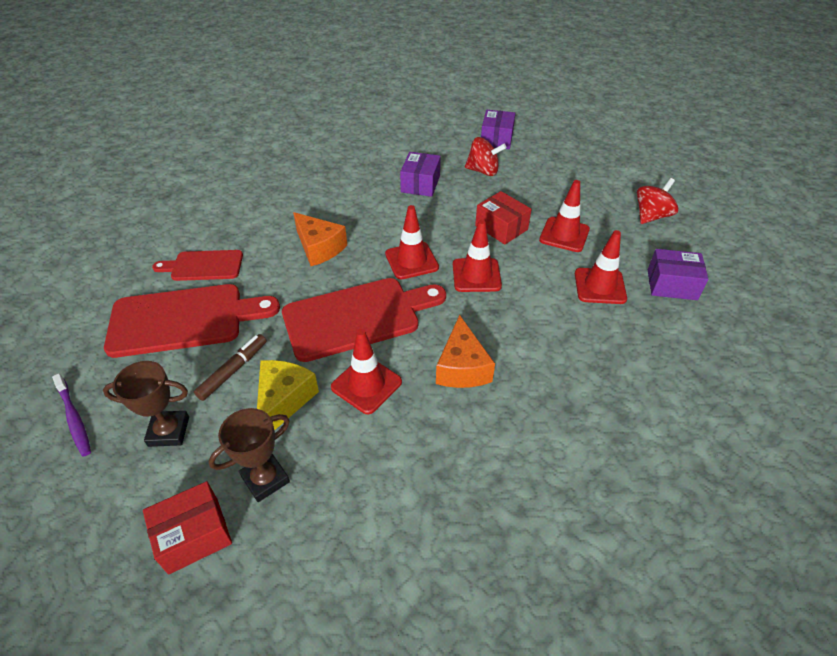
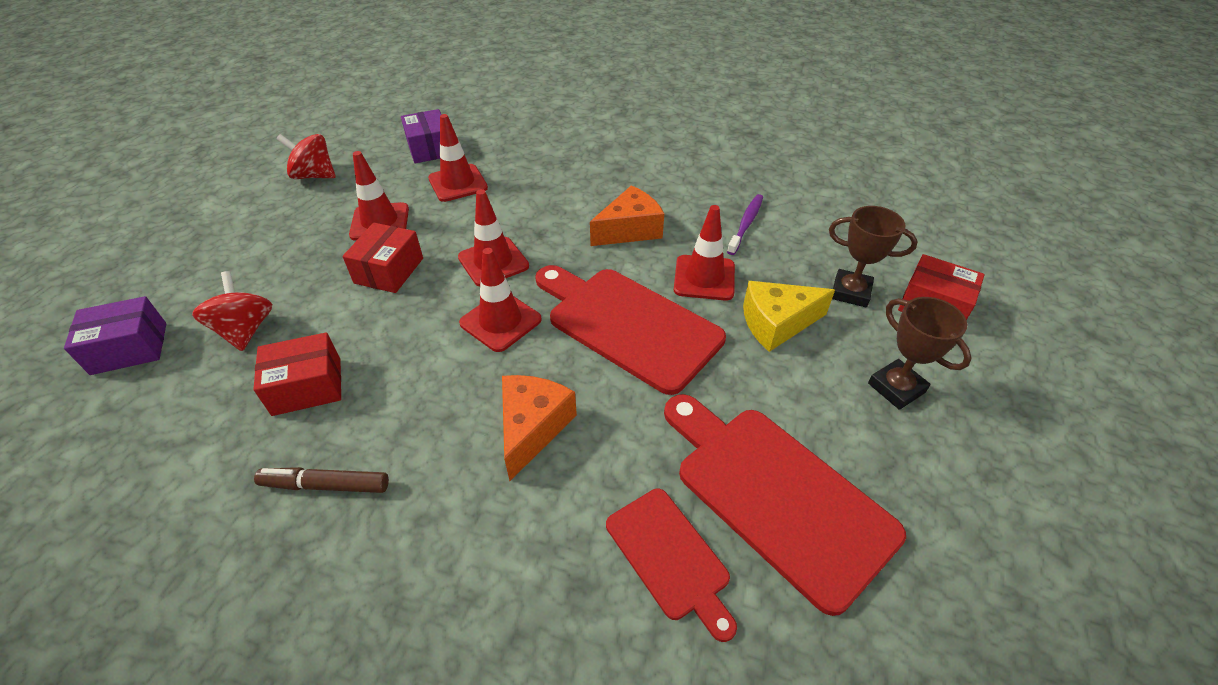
camera: 120 degrees left, 0 degrees up
purple toothbrush [52,373,91,457] -> purple toothbrush moved to [727,194,763,255]
brown marker [194,334,266,401] -> brown marker moved to [254,467,389,493]
purple box [400,152,441,197] -> red box [253,332,341,416]

